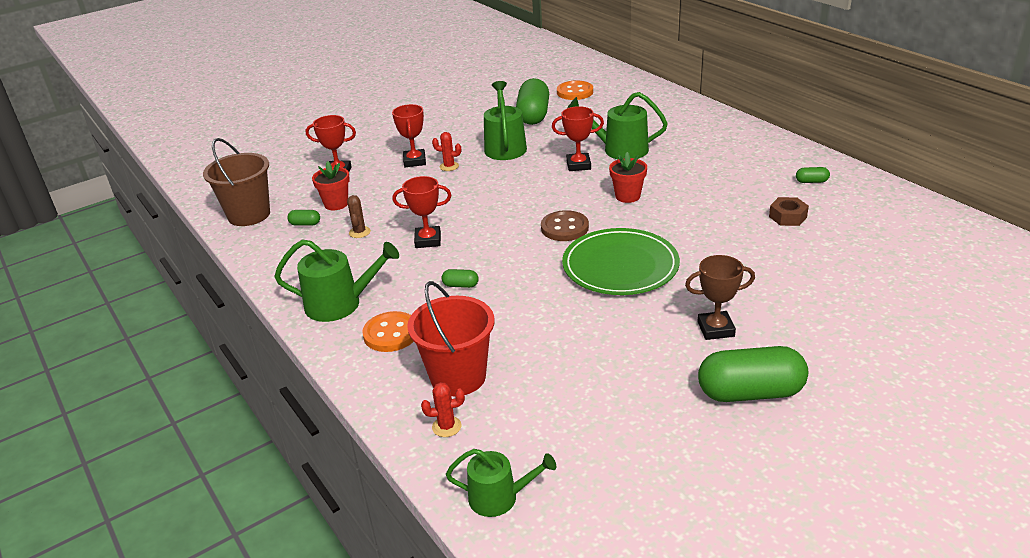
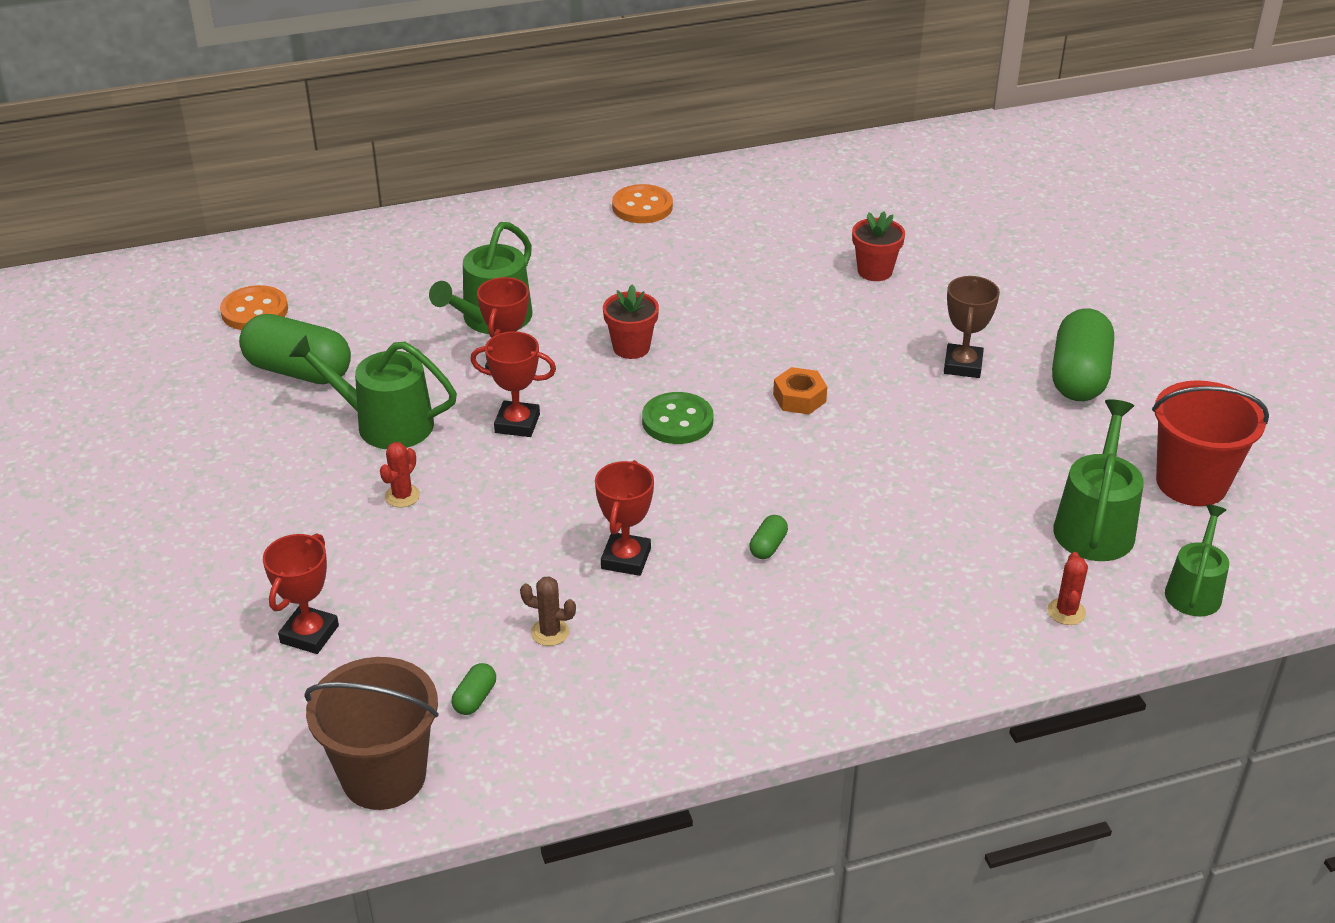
camera: 75 degrees left, 5 degrees up
green watering can [274,239,399,322] -> green watering can moved to [1053,399,1144,561]
red flower pot [312,161,350,210] -> red flower pot moved to [852,211,905,281]
orange button [362,311,414,352] -> orange button moved to [612,184,673,223]
red trophy [392,104,426,167] -> red trophy moved to [470,331,556,437]
red bucket [407,281,494,396] -> red bucket moved to [1152,380,1269,506]
brown button [541,210,589,241] -> green button [642,392,713,444]
green plate [562,228,680,295] -> orange nut [773,367,827,414]
brown nut [769,197,809,226] -> none
green capsule [796,167,830,183] -> none

